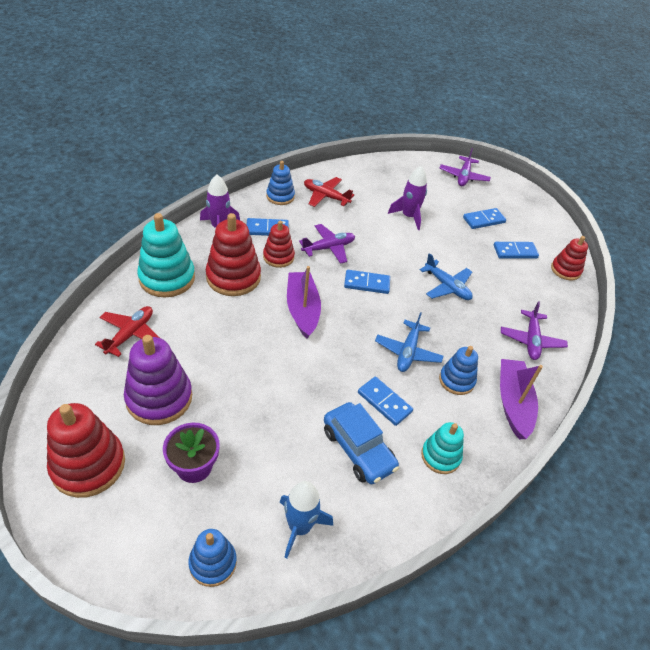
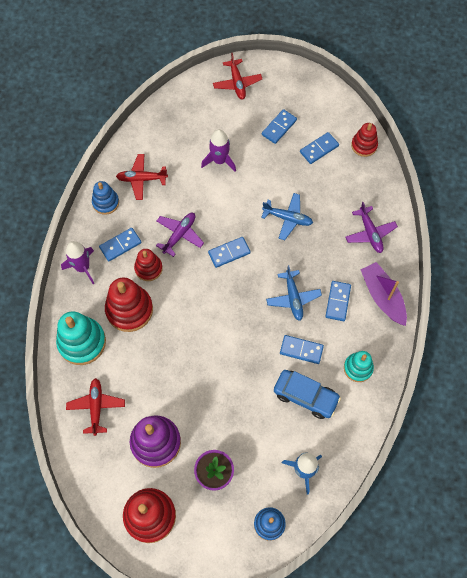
camera: 25 degrees left, 20 degrees up
purple boat [287,266,321,339] -> none
blue stacking toy [439,346,478,395] -> blue domino [325,281,351,321]
purple plane [440,148,491,186] -> red plane [213,52,262,99]

